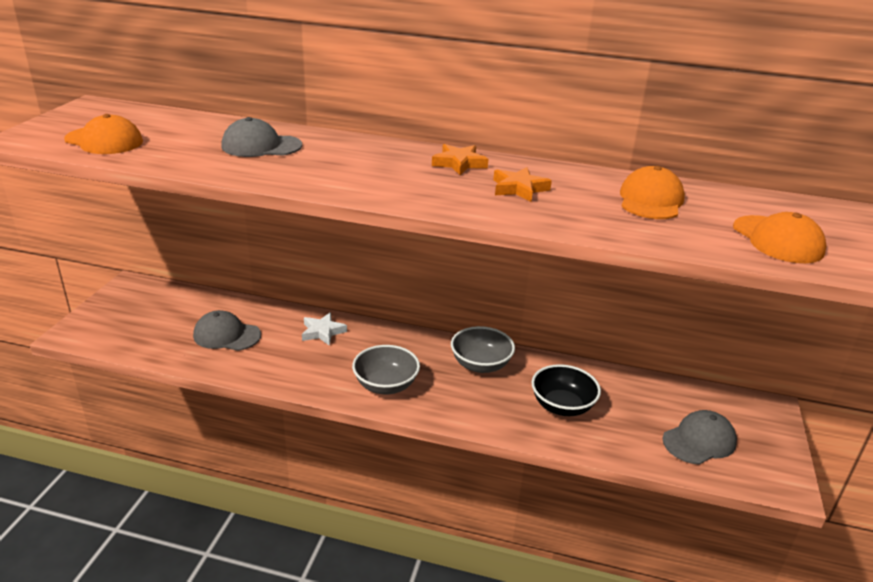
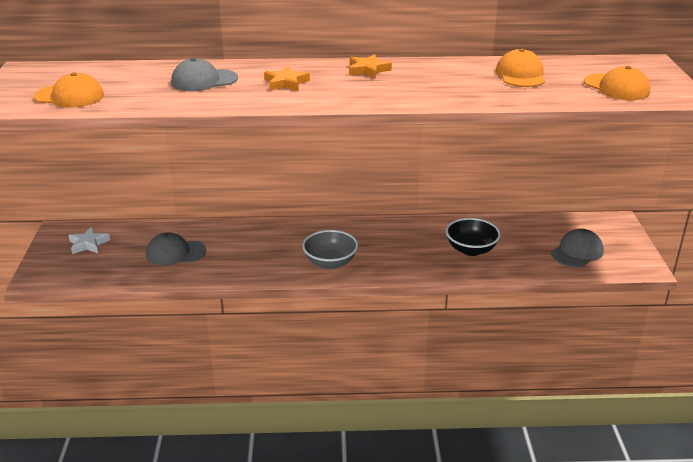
camera: 15 degrees left, 0 degrees up
white star [302,312,347,346] -> white star moved to [68,227,110,254]
grey bowl [451,326,515,373] -> none
orange star [493,167,552,202] -> orange star moved to [264,66,310,91]

